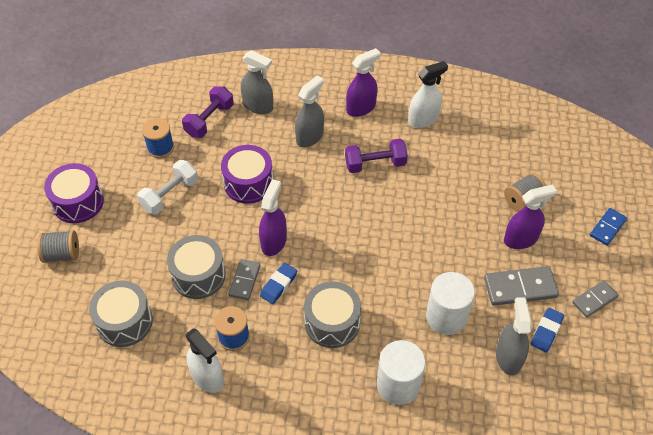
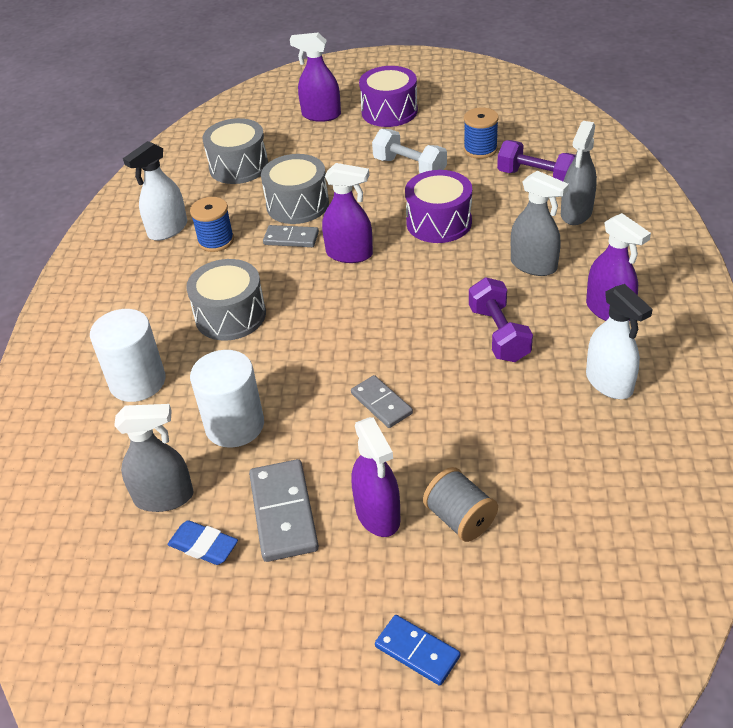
camera: 90 degrees right, 10 degrees down
grey spool [37,230,79,263] -> purple spray bottle [290,33,341,122]
blue eraser [260,263,297,304] -> none
grey domino [572,280,619,318] -> grey domino moved to [351,375,413,428]

